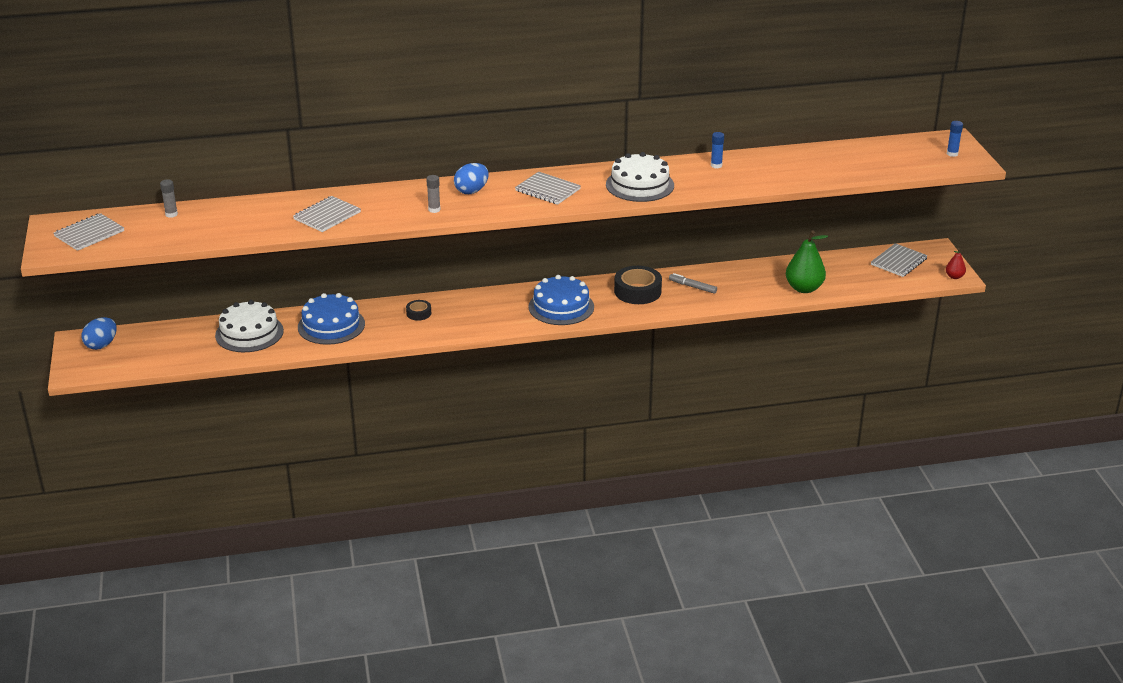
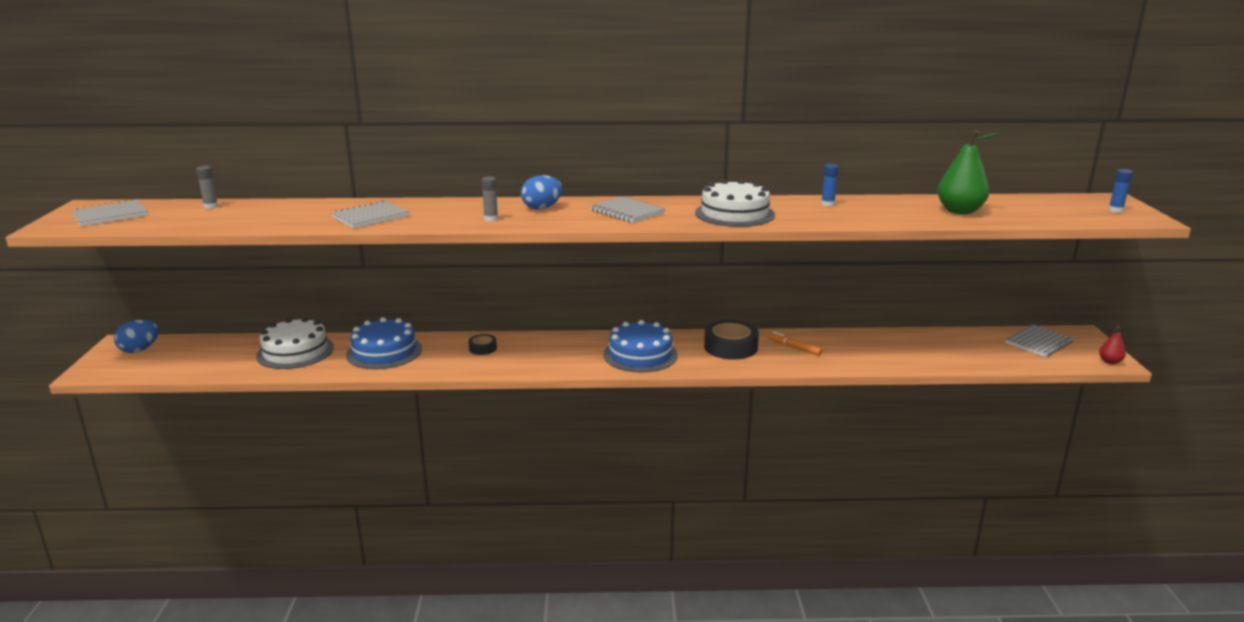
camera: 10 degrees right, 10 degrees down
grey marker [669,273,717,294] -> orange marker [768,331,822,356]
green pear [786,230,828,293] -> green pear moved to [937,130,997,214]

